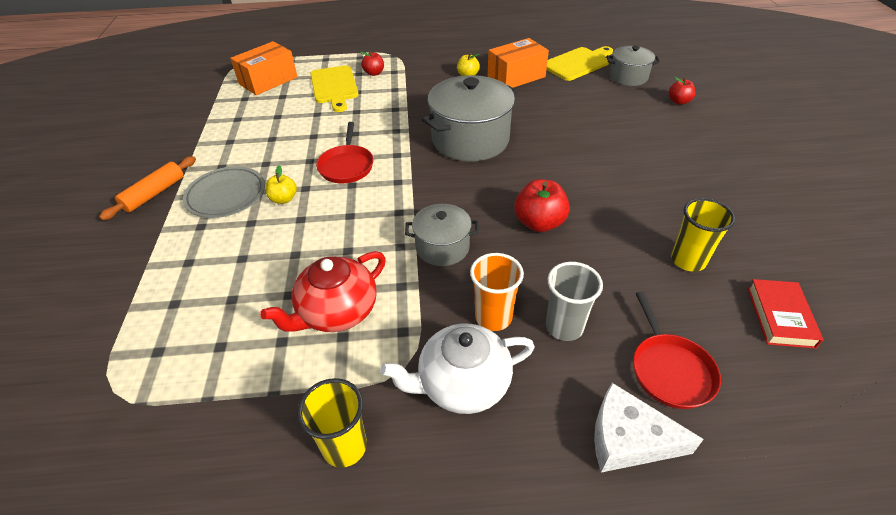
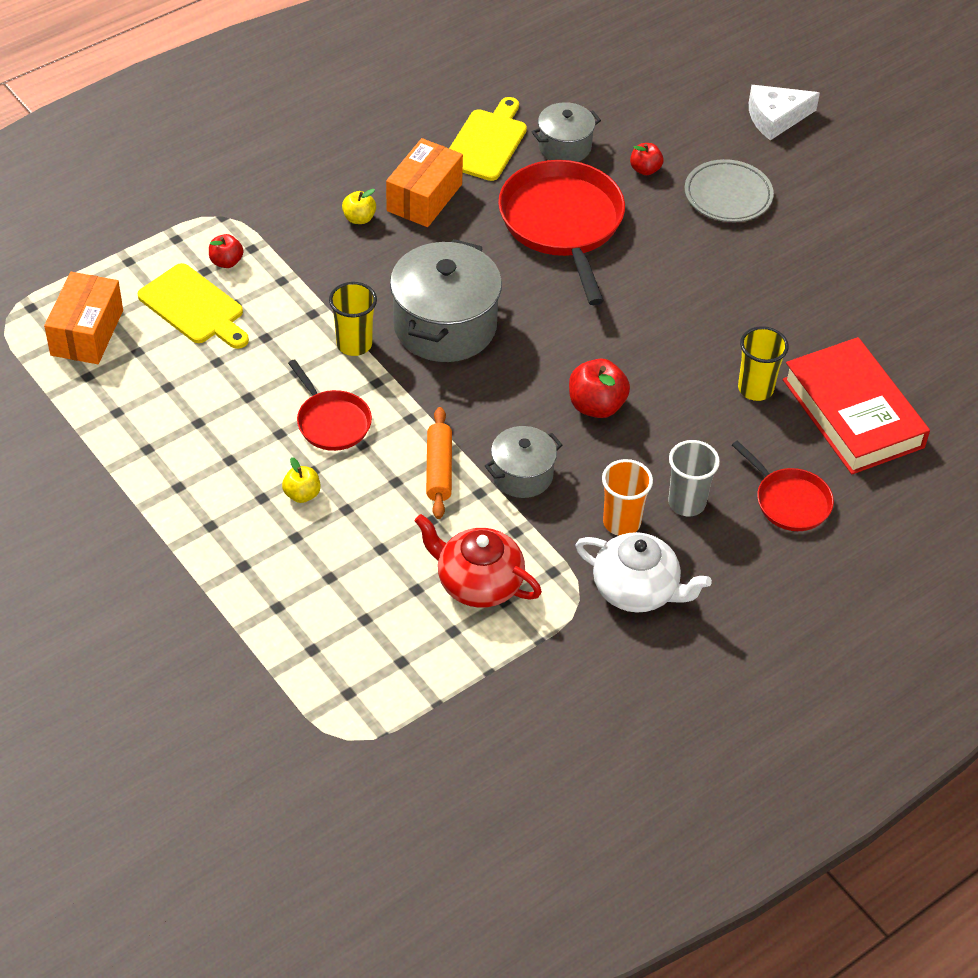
camera: 35 degrees left, 5 degrees up
orange rolling pin [99,156,196,220] -> orange rolling pin moved to [426,407,452,519]
grey plate [183,166,265,218] -> grey plate moved to [685,159,774,222]
red teapot [260,251,386,332] -> red teapot turned 105 degrees clockwise [415,514,542,608]
yellow cup [297,378,367,468] -> yellow cup moved to [329,282,377,356]
white teapot [380,323,535,414] -> white teapot turned 105 degrees counterclockwise [575,532,712,613]
white cheese [594,383,704,473] -> white cheese moved to [749,85,820,140]
red book [747,279,824,349] -> red book [783,337,930,474], size x1.96
none -> red pan [498,160,625,305]

